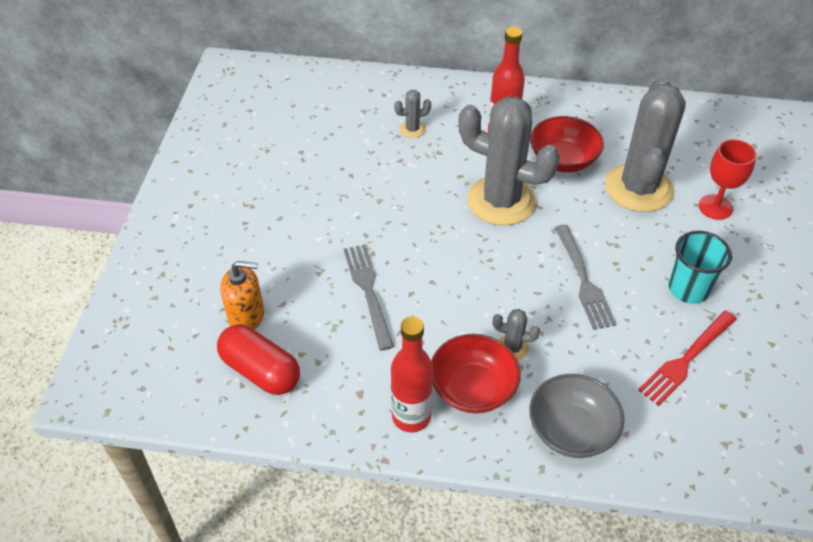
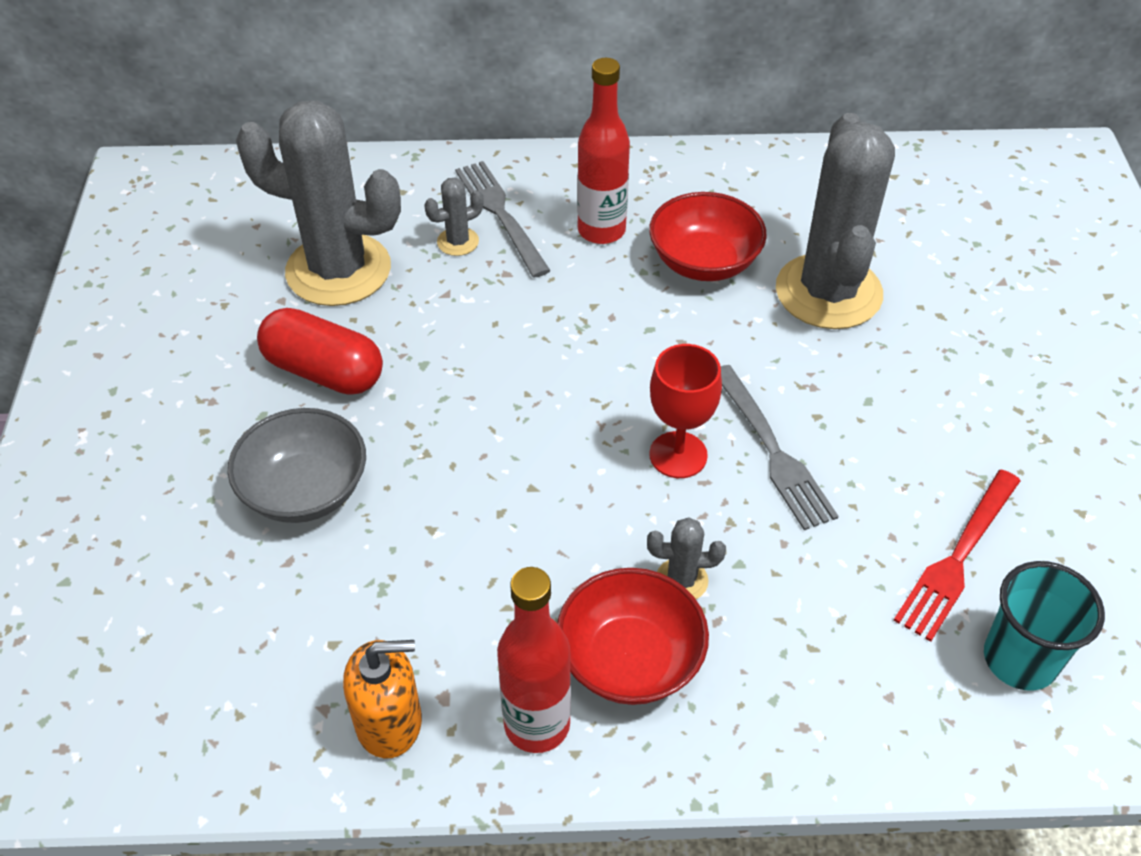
camera: 10 degrees left, 0 degrees up
red capsule [217,324,300,395] -> red capsule moved to [257,308,383,395]
orange soap dispenser [220,261,264,329] -> orange soap dispenser moved to [343,640,422,758]
grey fork [344,244,394,350] -> grey fork moved to [455,161,551,278]
grey cactus [458,97,560,226] -> grey cactus moved to [236,100,401,306]
grey bowl [529,374,624,458] -> grey bowl moved to [228,408,366,523]
turquoise cup [669,231,732,304] -> turquoise cup moved to [984,561,1105,691]
red goblet [699,139,757,220] -> red goblet moved to [649,344,722,478]

